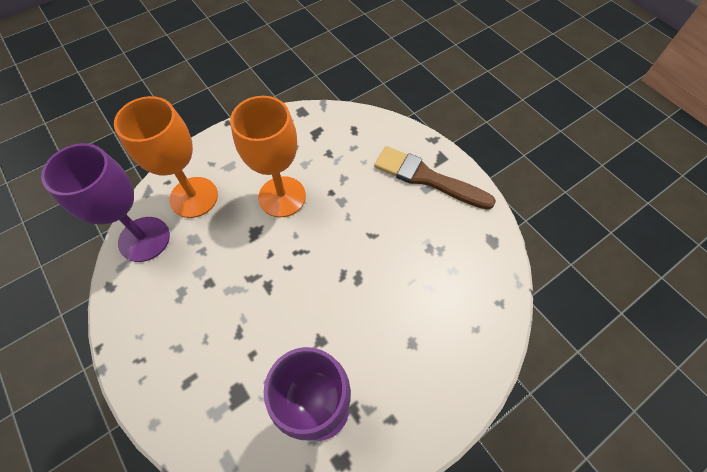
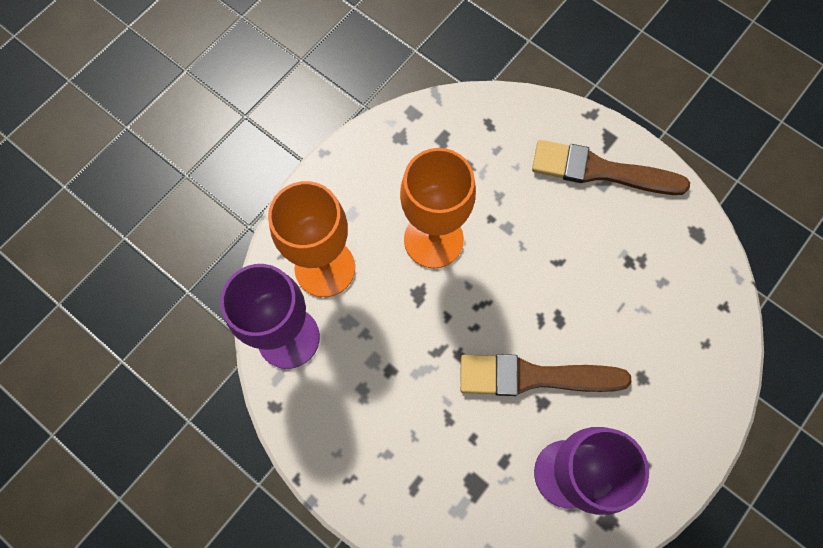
camera: 15 degrees left, 10 degrees up
none -> brown brush [460,354,632,396]

